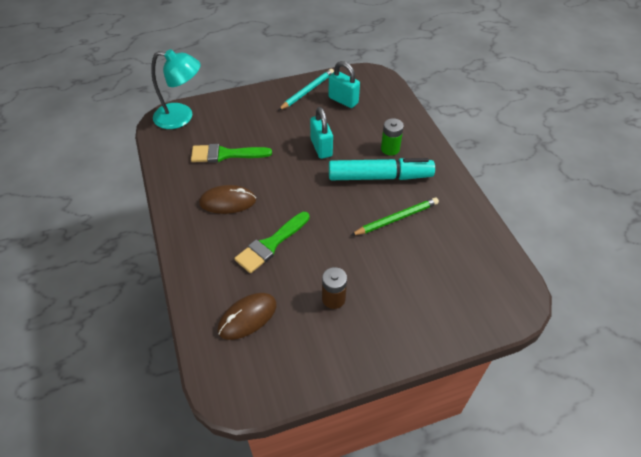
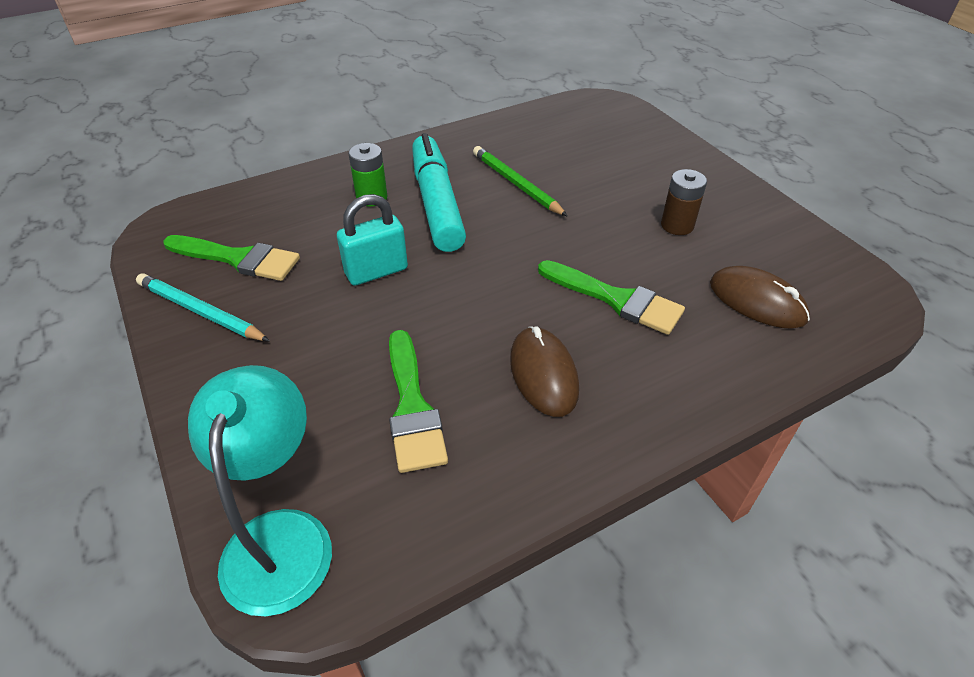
camera: 100 degrees left, 5 degrees down
turquoise padlock [328,61,360,108] -> green brush [163,235,300,281]

